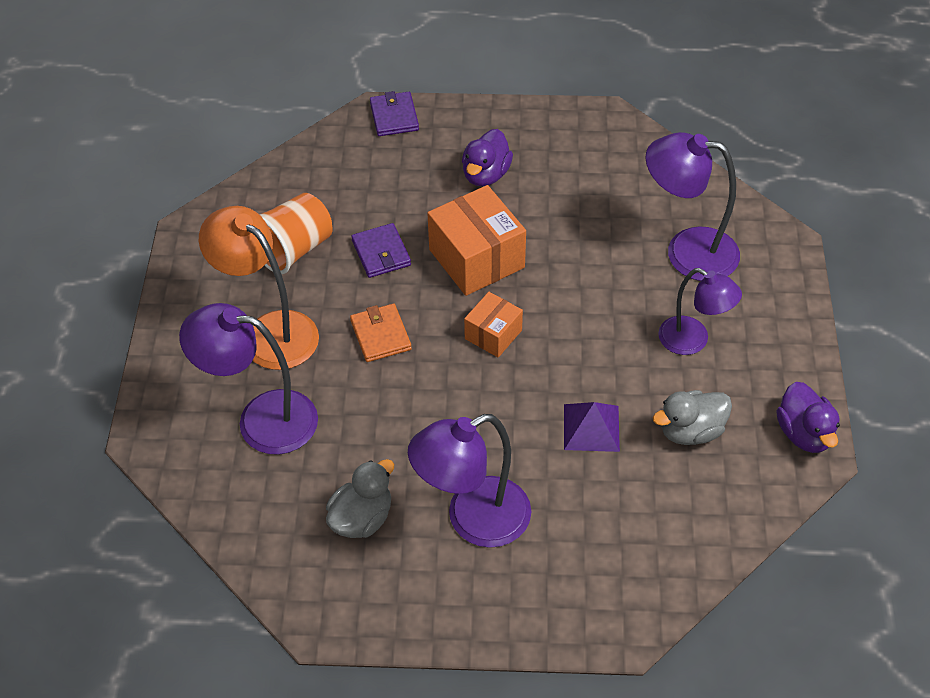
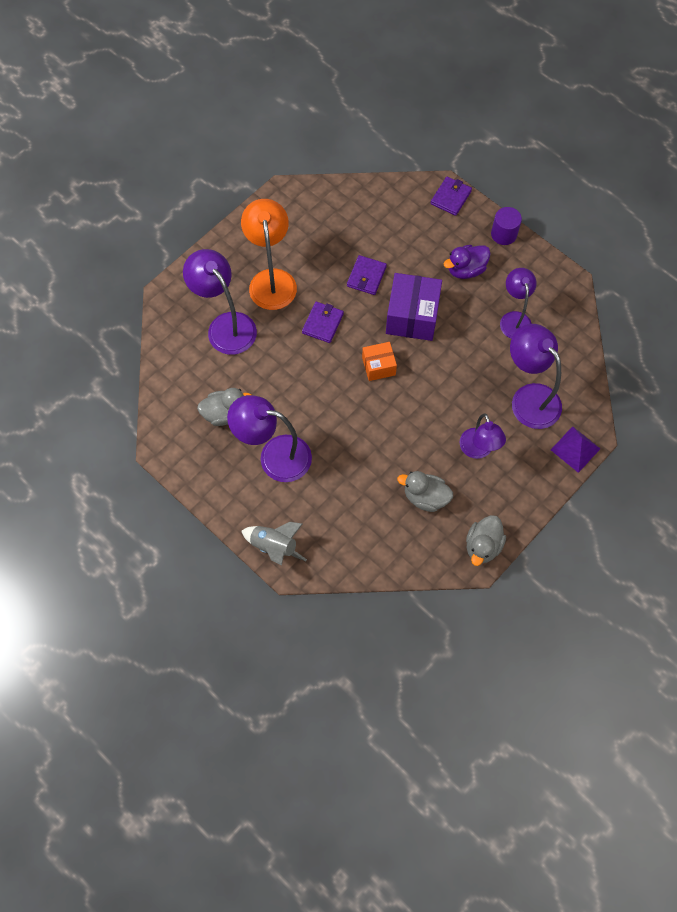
camera: 40 degrees right, 15 degrees up
orange cup [259,193,332,274] -> none
orange wallet [350,304,412,362] -> purple wallet [302,302,344,343]
orange box [427,185,526,296] -> purple box [386,273,442,341]
purple pyramid [564,402,620,452] -> purple pyramid moved to [551,426,600,473]
purple duck [777,382,840,453] -> grey duck [466,515,506,566]
none -> grey rocket [242,522,307,565]
none -> purple cylinder [491,207,522,245]
none -> purple lamp [500,268,537,339]

